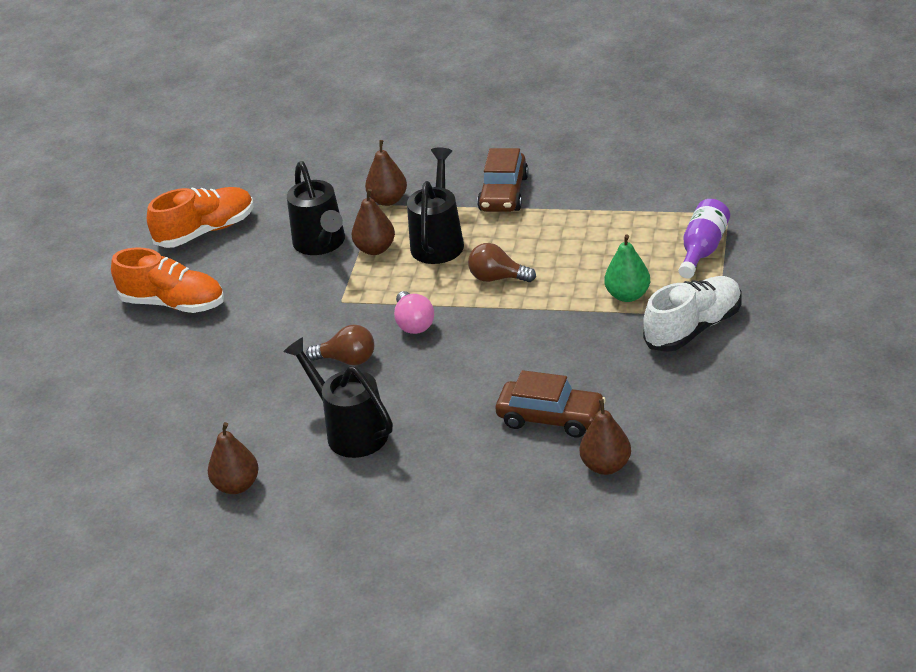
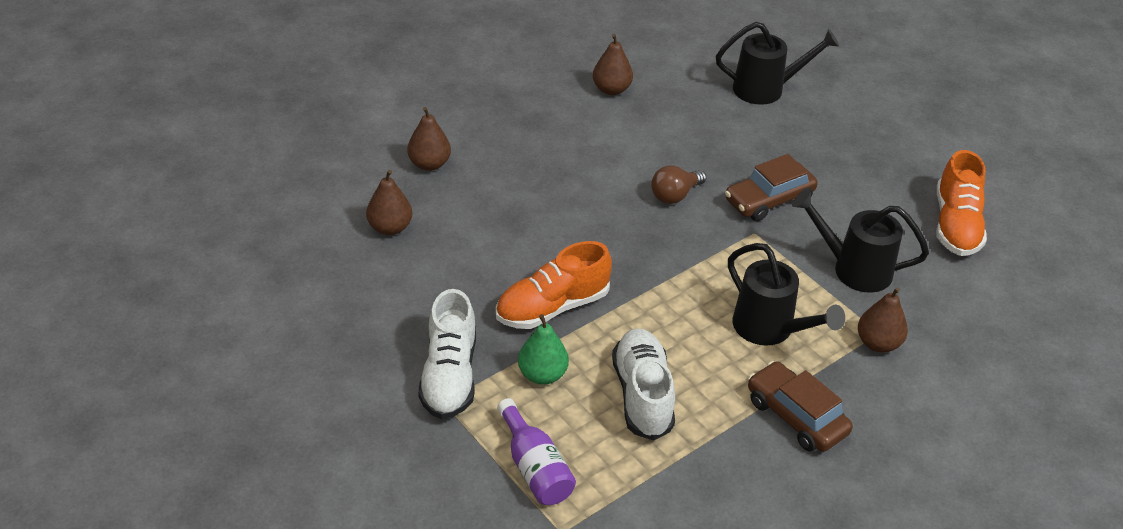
camera: 125 degrees right, 5 degrees up
orange shoe [111,247,224,313] -> orange shoe moved to [496,241,612,329]
black watering can [283,337,393,458] -> black watering can moved to [716,22,839,105]
brown pear [352,189,395,255] -> brown pear moved to [407,107,451,171]
pink light bulb [394,291,434,334] -> none
brown light bulb [468,243,536,282] -> none
brown car [496,370,606,438] -> brown car moved to [725,154,818,221]
none -> white shoe [612,329,675,440]

